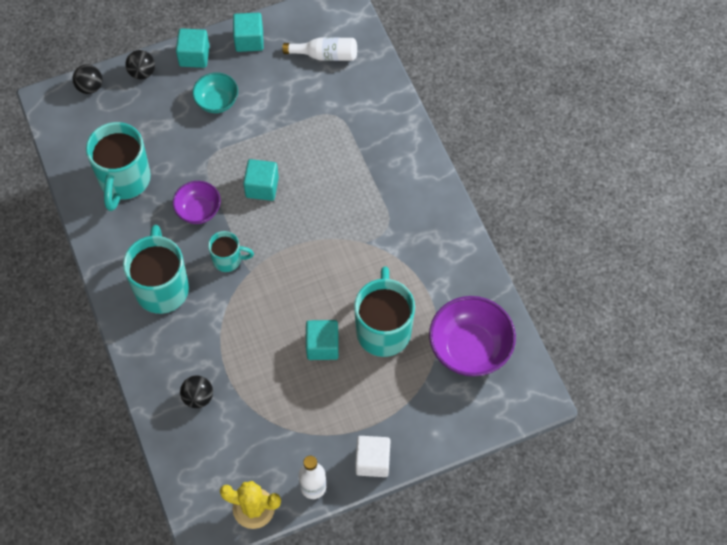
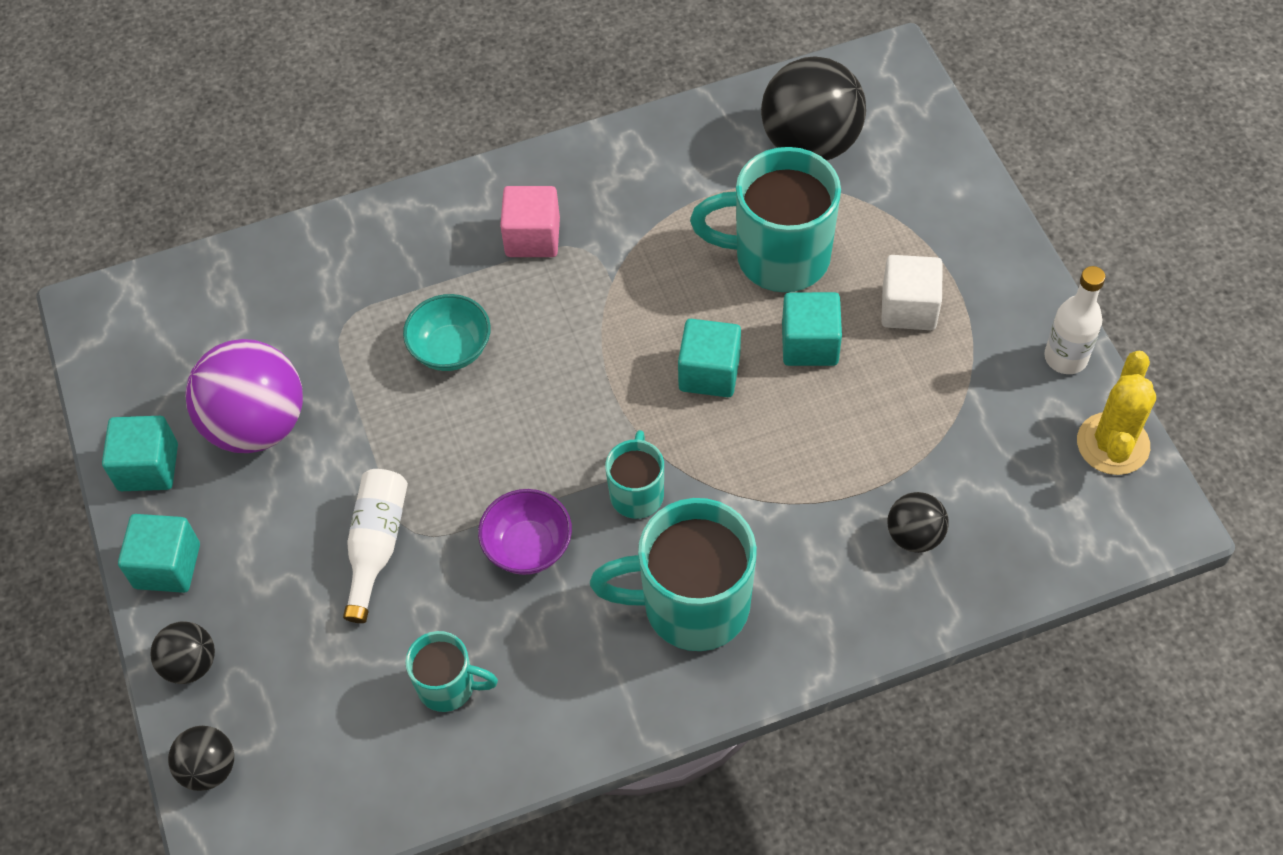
camera: 85 degrees left, 5 degrees down
turquoise mug [86,122,151,211] -> turquoise mug [405,631,498,712], size x0.53
turquoise bowl [192,72,238,113] -> turquoise bowl moved to [403,294,491,371]
turquoise cube [243,159,279,201] -> turquoise cube moved to [678,319,741,397]
white bottle [282,37,357,61] -> white bottle moved to [343,469,408,623]
white cube [355,436,391,477] -> white cube moved to [881,255,943,330]
purple bowl [429,296,516,377] -> black ball [761,56,866,161]
none -> purple ball [185,339,303,453]
none -> pink cube [500,186,560,257]

